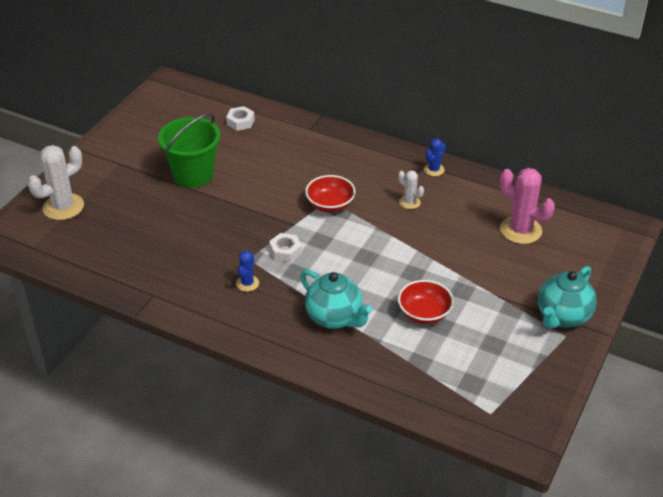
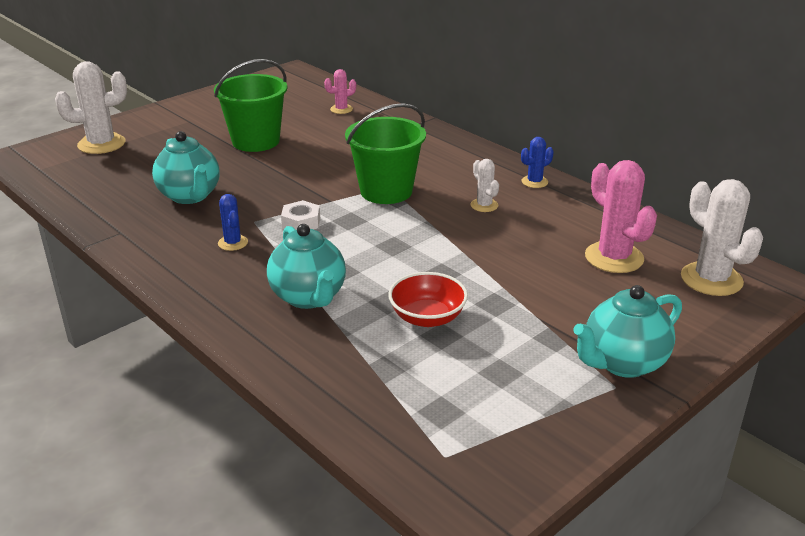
camera: 20 degrees right, 10 degrees down
white nut [226,106,255,131] -> pink cactus [324,69,356,114]
blue cactus [236,251,259,292] -> blue cactus turned 60 degrees counterclockwise [218,194,248,251]
red bowl [305,175,356,212] -> green bucket [345,103,426,204]
none -> turquoise teapot [152,131,220,204]
none -> white cactus [681,179,763,296]

